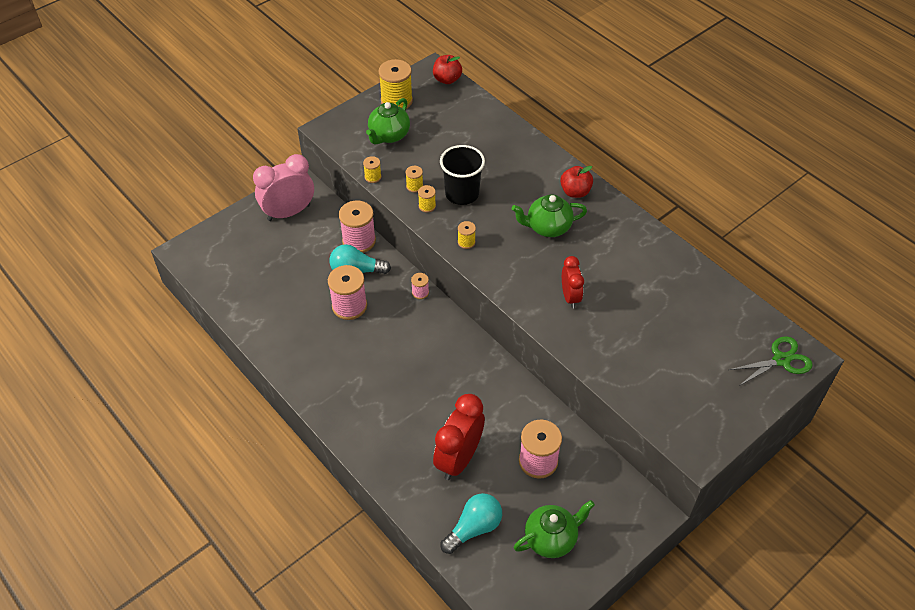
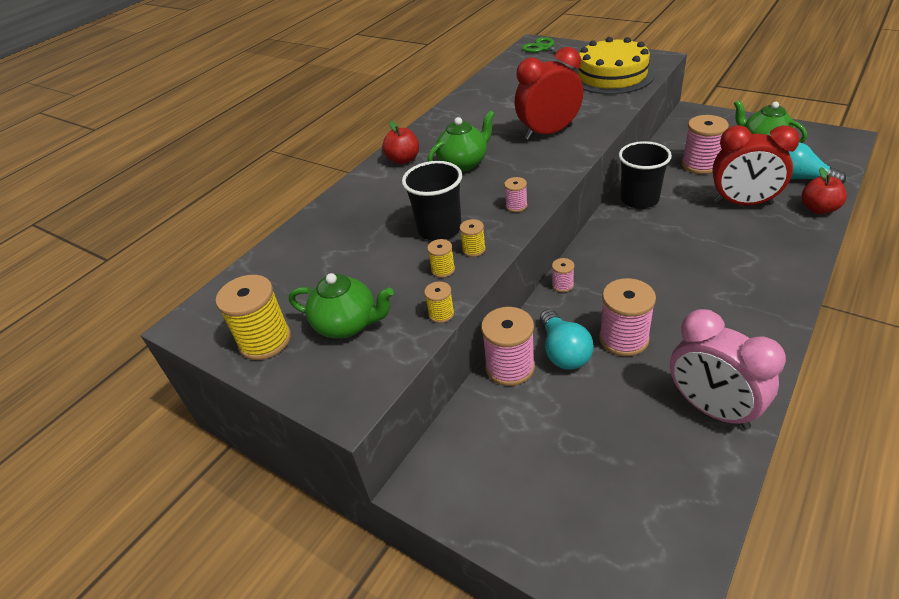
camera: 100 degrees left, 10 degrees down
pink clock [253,154,314,221] -> pink clock moved to [670,309,786,430]
red apple [433,55,462,84] -> red apple moved to [802,167,847,214]
yellow spool [458,221,476,249] -> pink spool [504,177,527,212]
green teapot [511,194,587,237] -> green teapot turned 105 degrees counterclockwise [428,110,495,172]
red clock [562,256,584,309] -> red clock [515,47,583,140], size x1.70
none -> yellow cake [574,37,655,94]
none -> black cup [619,141,672,209]

